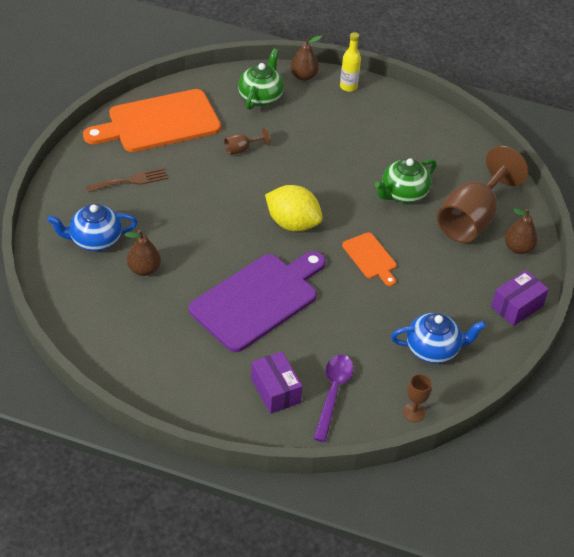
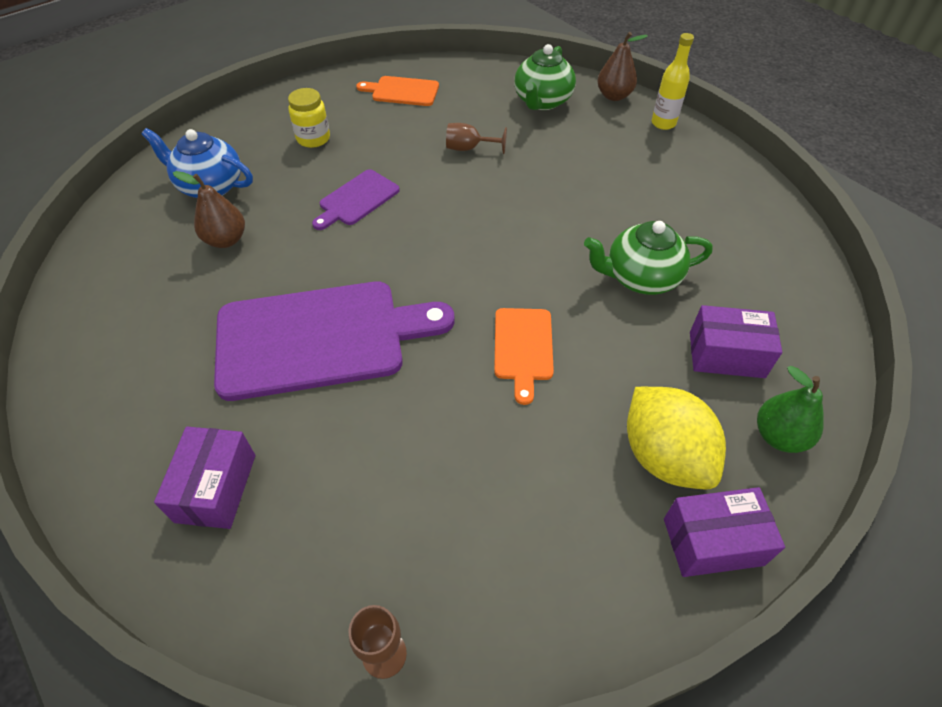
camera: 35 degrees right, 5 degrees up
orange cutting board [83,89,221,152] -> orange cutting board [356,76,439,106], size x0.48
brown fork [86,168,168,192] -> yellow jar [288,88,330,148]
green teapot [238,49,284,110] -> green teapot turned 150 degrees clockwise [514,44,576,110]
yellow lemon [265,185,323,231] -> yellow lemon moved to [627,387,726,489]
purple spoon [313,355,353,442] -> none
blue teapot [391,313,486,364] -> none
brown goblet [437,146,529,243] -> purple box [690,305,782,378]
brown pear [505,209,538,254] -> green pear [757,366,824,453]
none -> purple cutting board [312,169,400,230]

